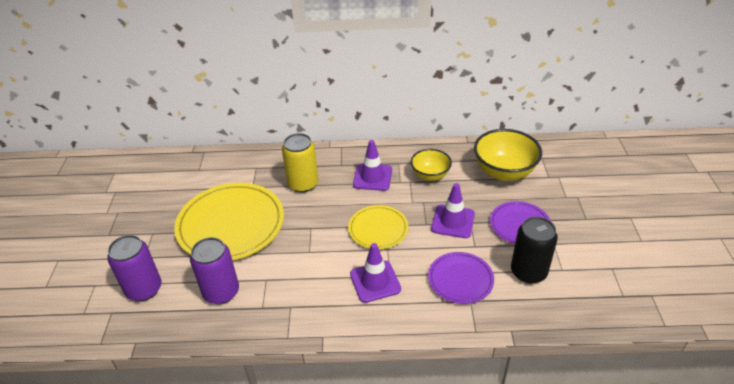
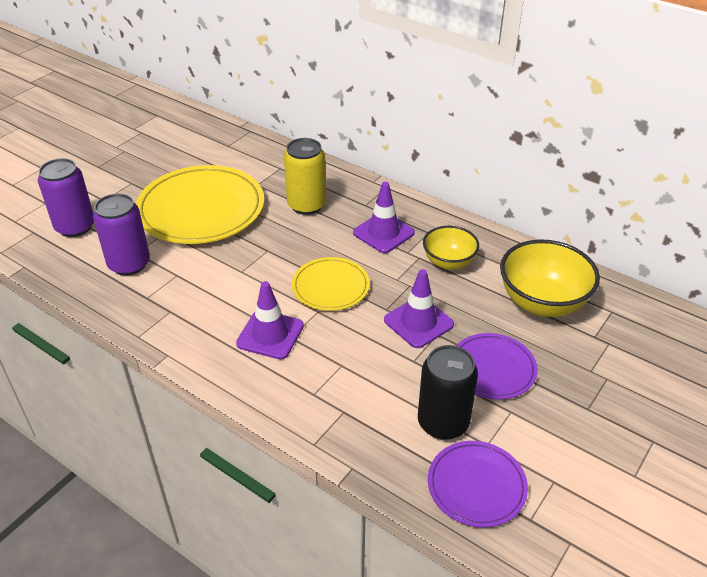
camera: 35 degrees right, 0 degrees up
purple plate [428,252,494,304] -> purple plate moved to [428,441,528,528]

